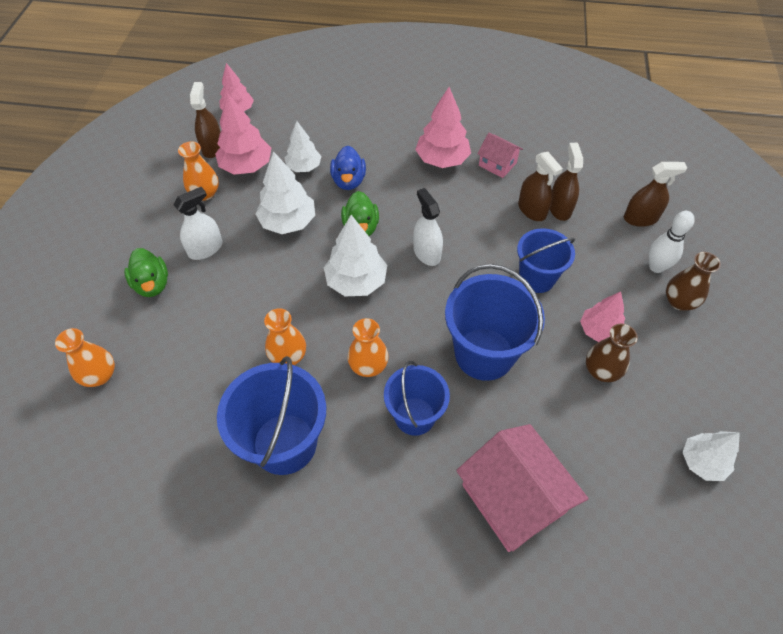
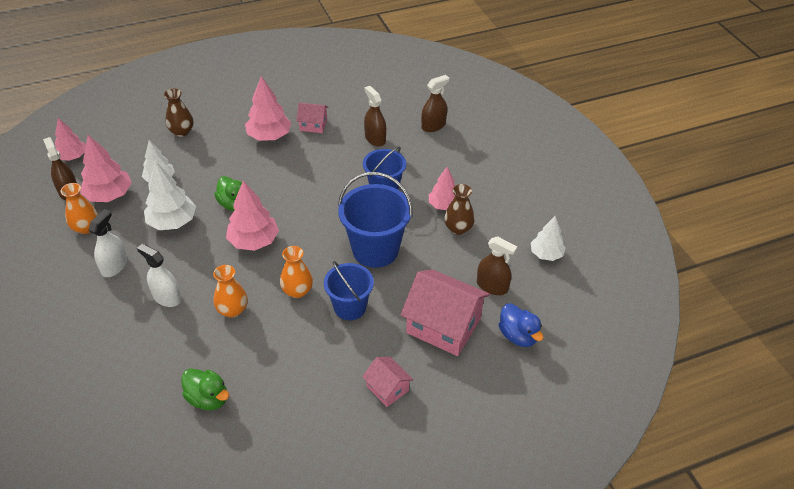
camera: 30 degrees left, 10 degrees down
orange vase [55,328,115,387] -> none
green duck [124,248,168,297] -> green duck moved to [182,369,229,410]
blue bucket [217,356,326,475] -> none
white tree [324,215,387,296] -> pink tree [226,181,279,251]
blue duck [330,146,366,190] -> blue duck moved to [499,304,543,347]
white spray bottle [413,188,443,266] -> white spray bottle moved to [137,244,181,307]
brown spray bottle [518,152,563,221] -> brown spray bottle moved to [477,236,517,295]
white bowling pin [649,211,695,273] -> none
brown vase [666,252,721,310] -> brown vase moved to [164,89,193,137]
none -> pink house [362,357,414,407]

